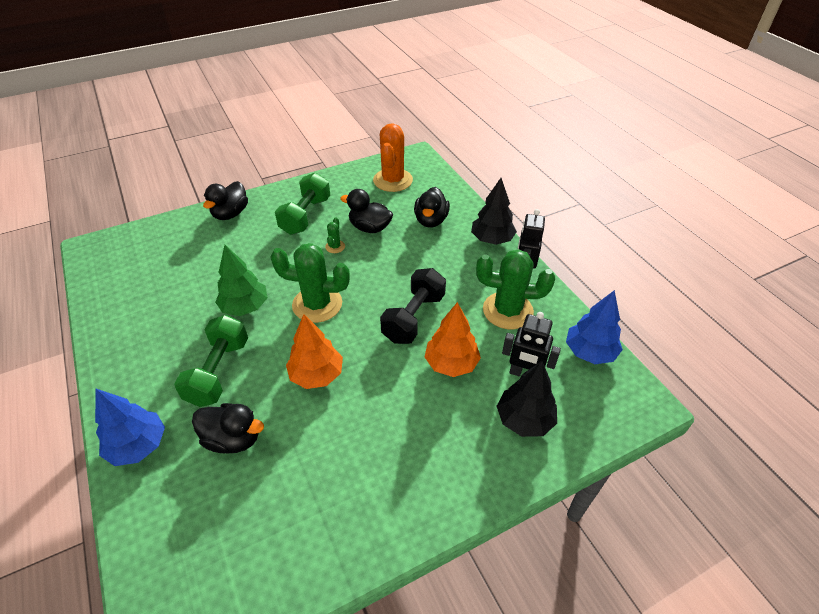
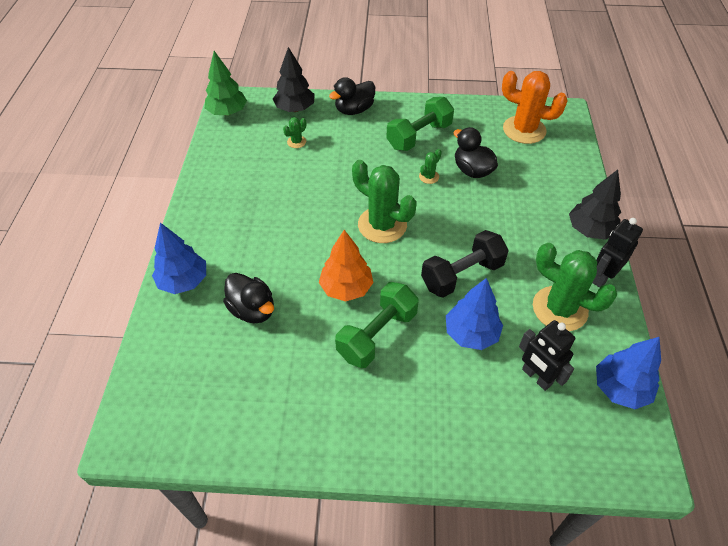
camera: 30 degrees right, 5 degrees up
green dumbbell [174,315,248,407] -> green dumbbell moved to [335,282,419,368]
green tree [215,245,268,316] -> green tree moved to [205,51,247,116]
orange cactus [373,123,413,192] -> orange cactus turned 75 degrees clockwise [502,71,568,144]
black duck [414,187,450,228] -> none
orange tree [425,302,481,377] -> blue tree [446,278,503,350]
black tree [496,361,557,437] -> black tree moved to [273,47,315,112]
none -> green cactus [283,117,306,148]

